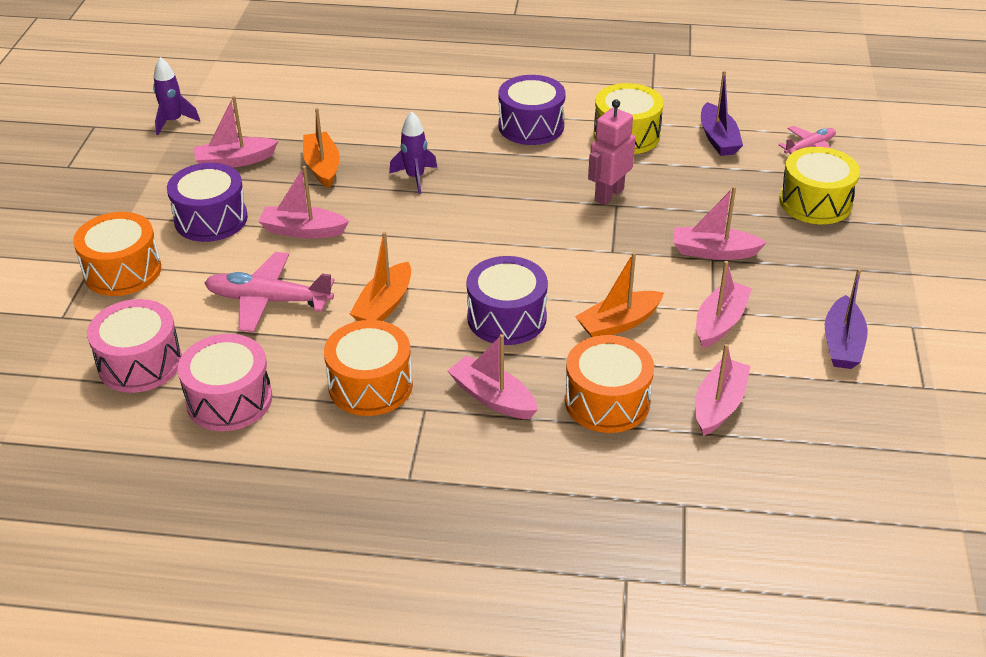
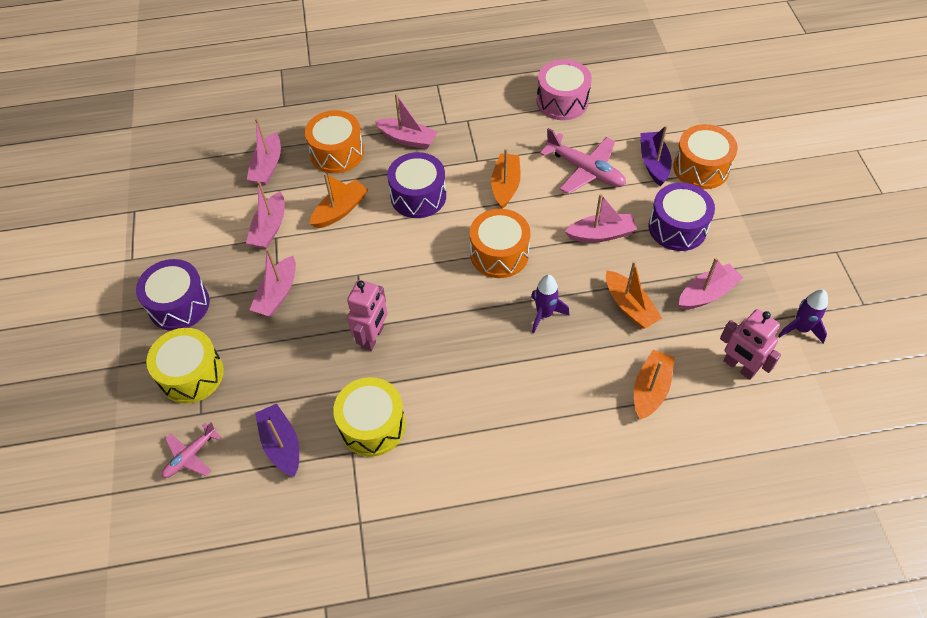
camera: 165 degrees right, 15 degrees up
pink drum [87,299,182,393] -> none
pink plane [204,252,335,333] -> pink plane turned 45 degrees clockwise [540,128,626,194]
orange drum [324,320,413,416] -> orange drum moved to [470,209,530,278]
purple drum [499,75,565,145] -> purple drum moved to [136,259,210,331]
pink boat [674,186,767,260] -> pink boat turned 120 degrees clockwise [250,248,296,317]
purple boat [825,268,868,369] -> purple boat moved to [641,125,672,186]
none -> orange boat [634,350,675,420]
none -> pink robot [720,309,781,380]

